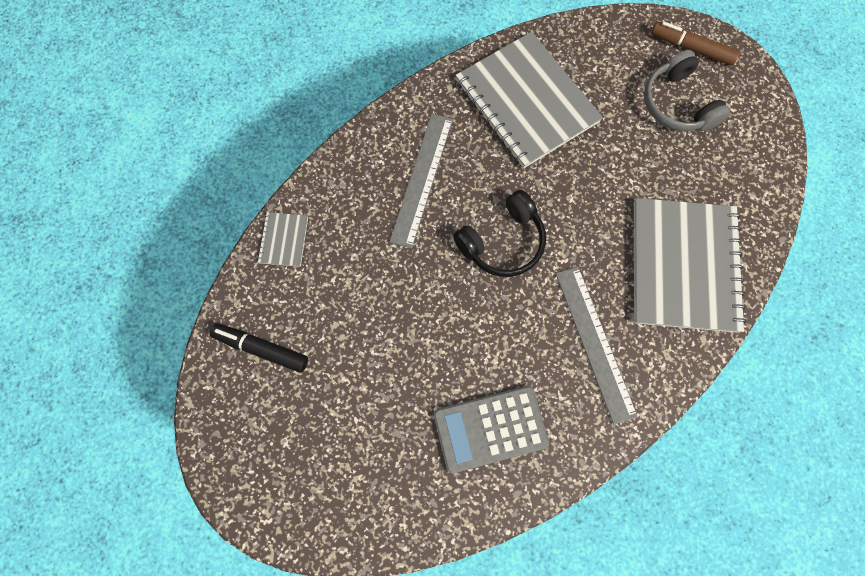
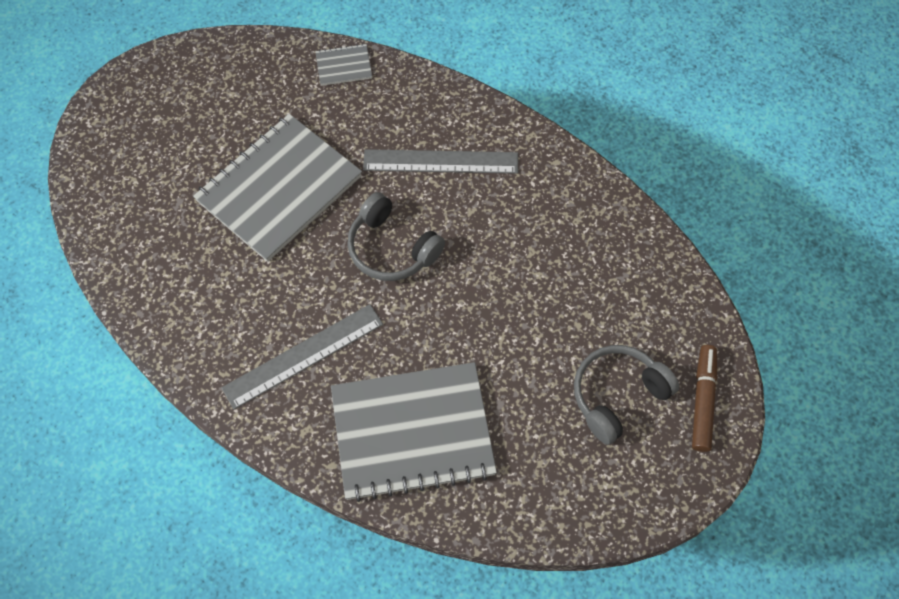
camera: 75 degrees right, 10 degrees down
black marker [210,324,308,373] -> none
grey calculator [434,386,549,473] -> none
black headphones [453,190,546,277] -> grey headphones [347,192,445,281]
grey notebook [455,32,603,168] -> grey notebook moved to [193,114,362,262]

